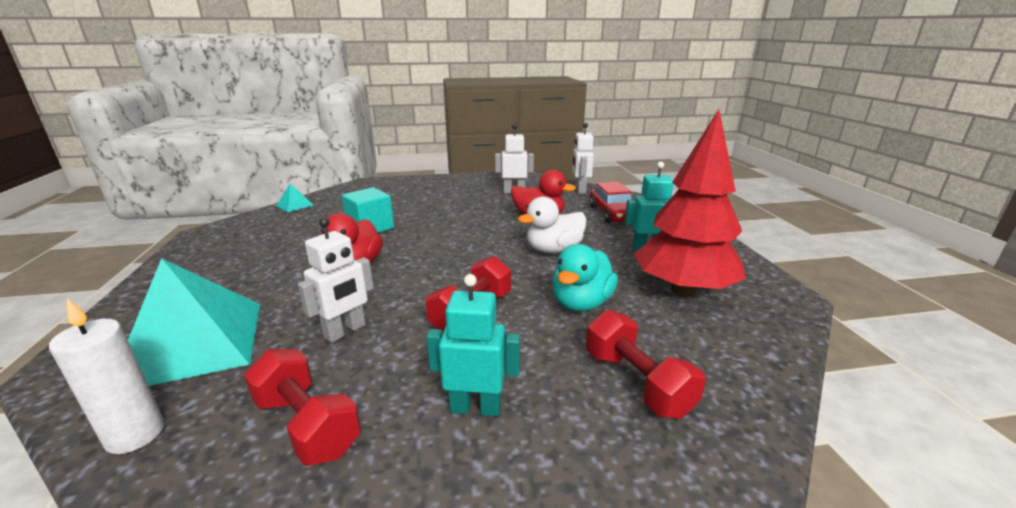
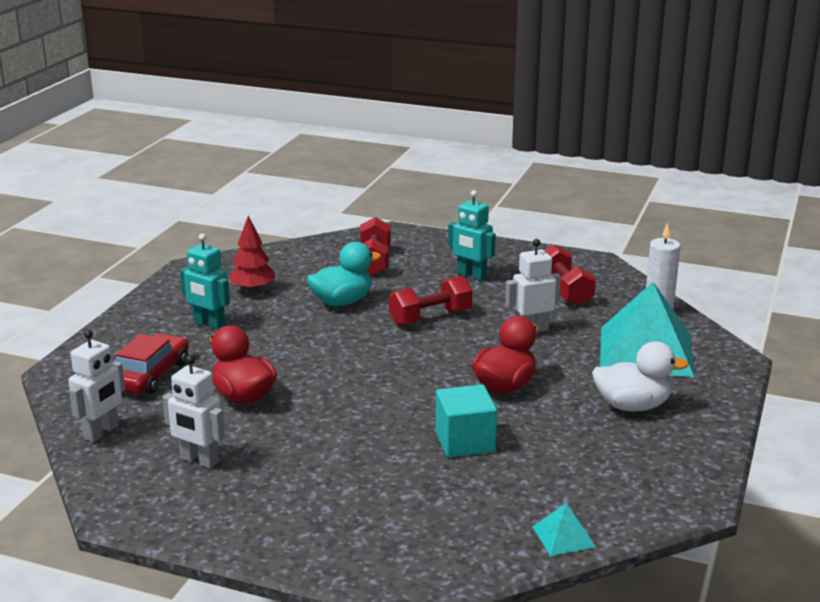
camera: 150 degrees left, 0 degrees up
white duck [518,197,587,253] -> white duck moved to [592,341,689,412]
red tree [634,109,746,297] -> red tree [228,216,275,292], size x0.52

